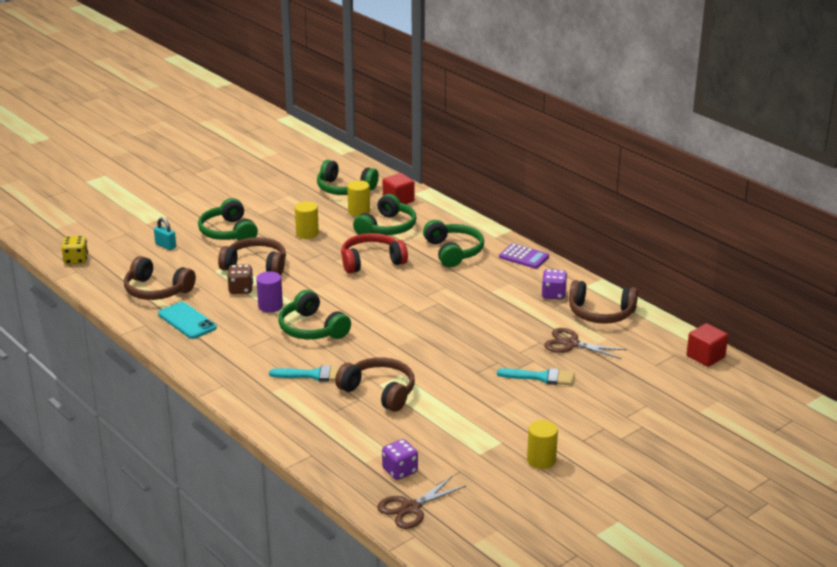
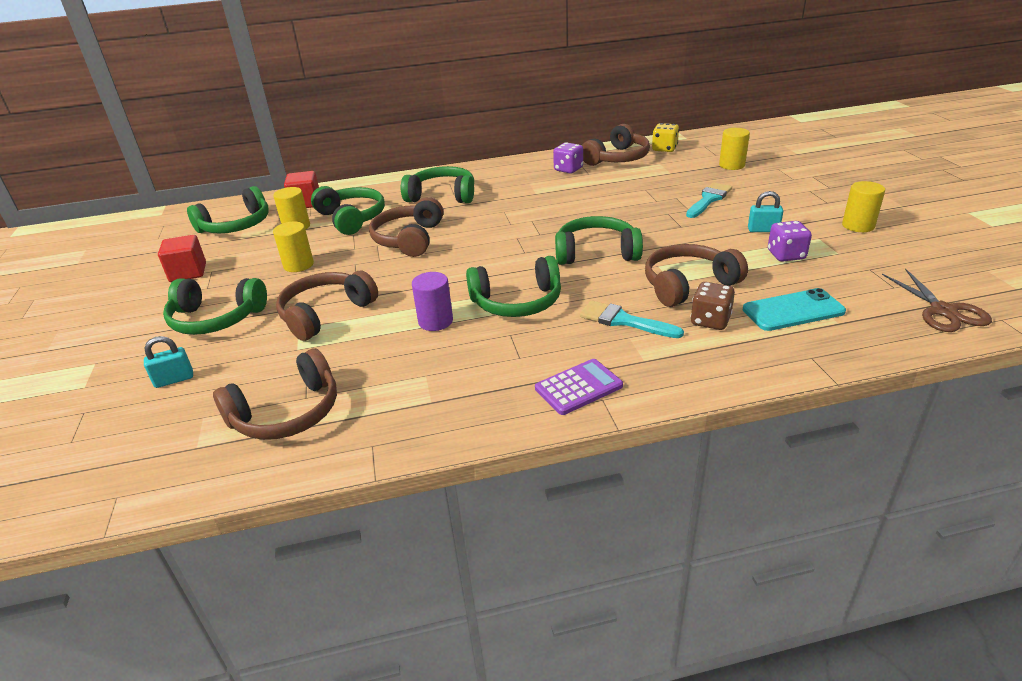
camera: 60 degrees left, 5 degrees up
yellow dice [62,236,88,265] -> yellow dice moved to [652,123,679,152]
turquoise phone [158,302,217,339] -> turquoise phone moved to [743,288,846,331]
brown dice [227,264,253,294] -> brown dice moved to [691,282,735,330]
turquoise brush [269,365,340,382] -> turquoise brush turned 90 degrees counterclockwise [580,300,684,338]
red headphones [341,233,408,273] -> brown headphones [369,197,443,257]
purple dice [382,439,418,480] -> purple dice moved to [768,221,812,262]
purple calculator [499,243,549,269] -> purple calculator moved to [535,359,623,415]
brown scissors [544,328,627,359] -> none
red cube [687,323,728,367] -> red cube moved to [158,235,206,282]
none -> green headphones [555,216,643,265]
none -> yellow cylinder [719,128,750,170]
none -> turquoise padlock [748,191,783,232]

